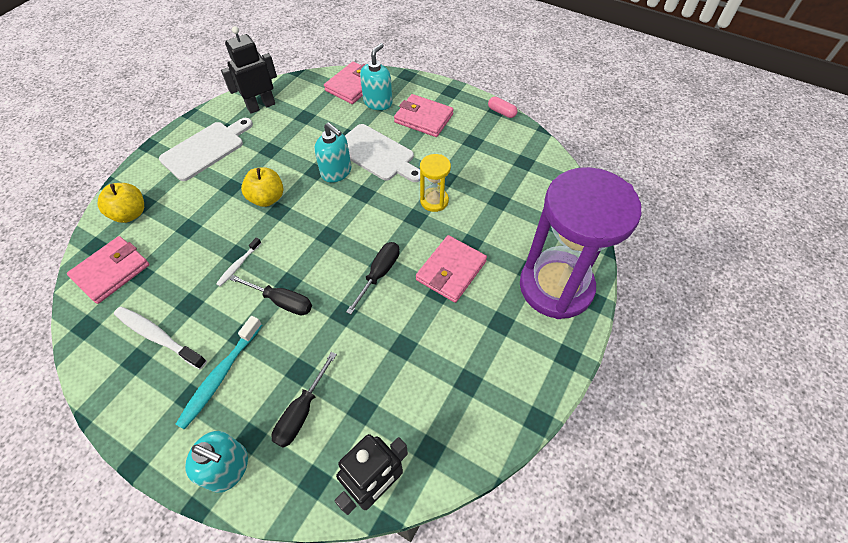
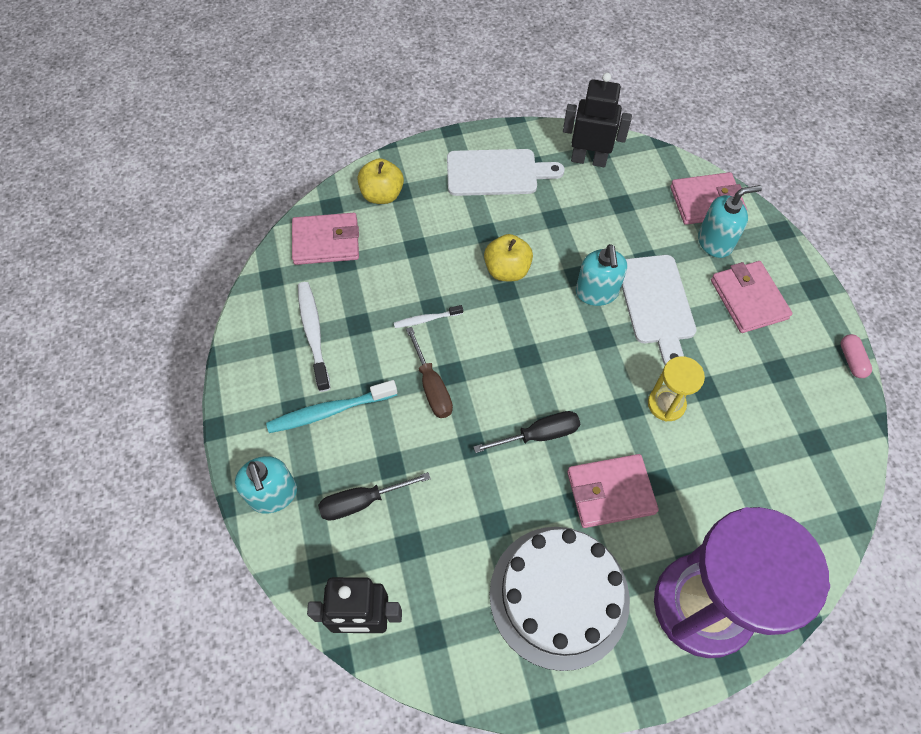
camera: 45 degrees right, 5 degrees up
black screwdriver [229,275,312,316] -> brown screwdriver [406,327,453,418]
none -> white cake [490,527,630,671]

